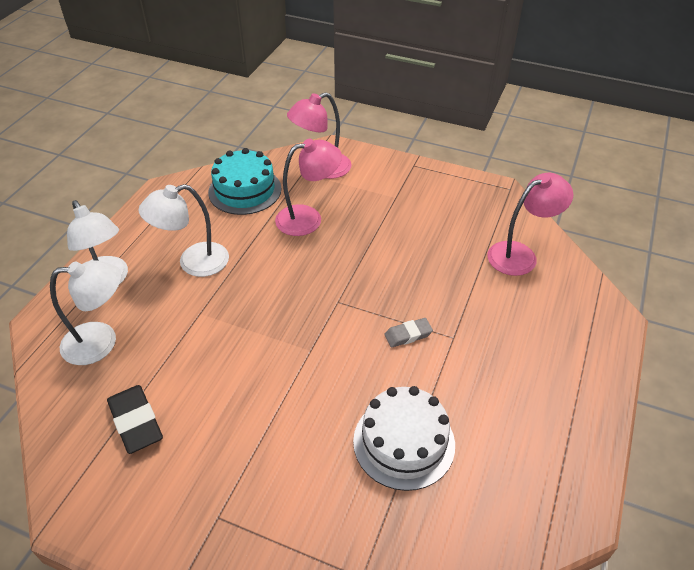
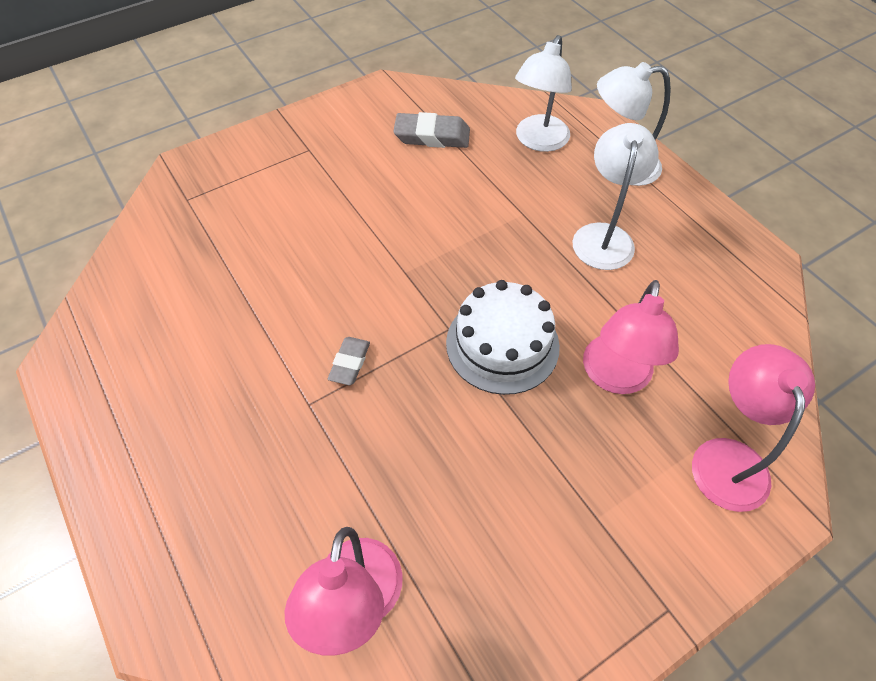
camera: 125 degrees right, 10 degrees up
black eraser [107,385,163,454] -> grey eraser [393,112,470,148]
turquoise cake [208,148,281,215] -> none
white cake [353,386,455,491] -> white cake moved to [446,280,560,395]

